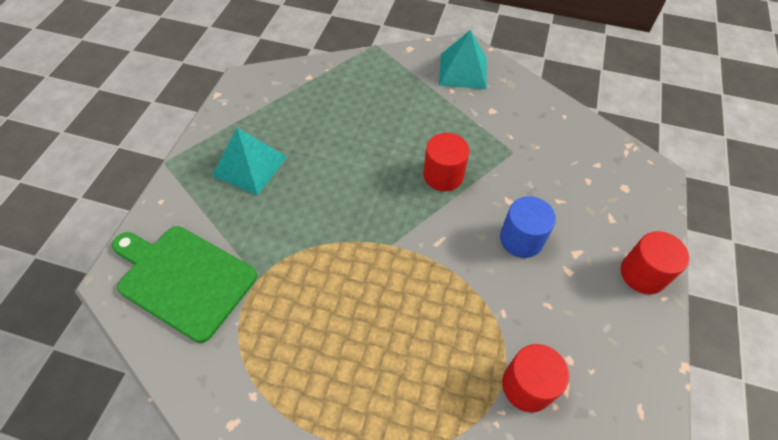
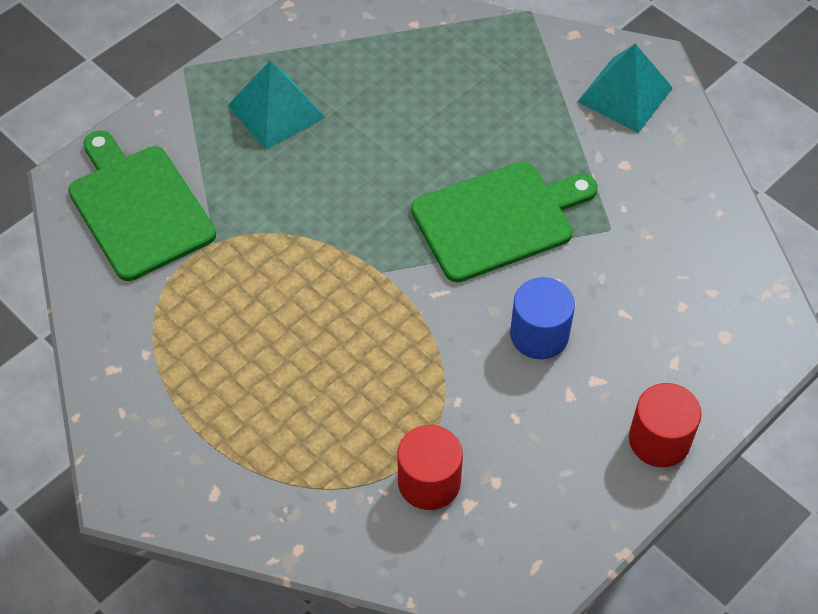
camera: 30 degrees right, 0 degrees up
red cylinder [423,133,469,191] -> green cutting board [411,162,598,282]

